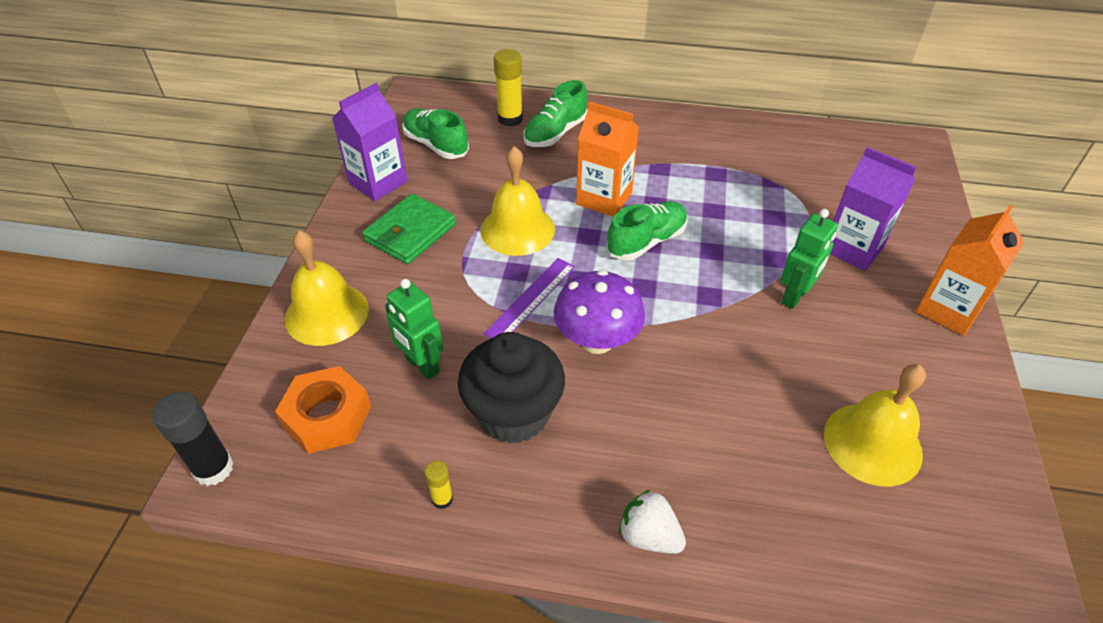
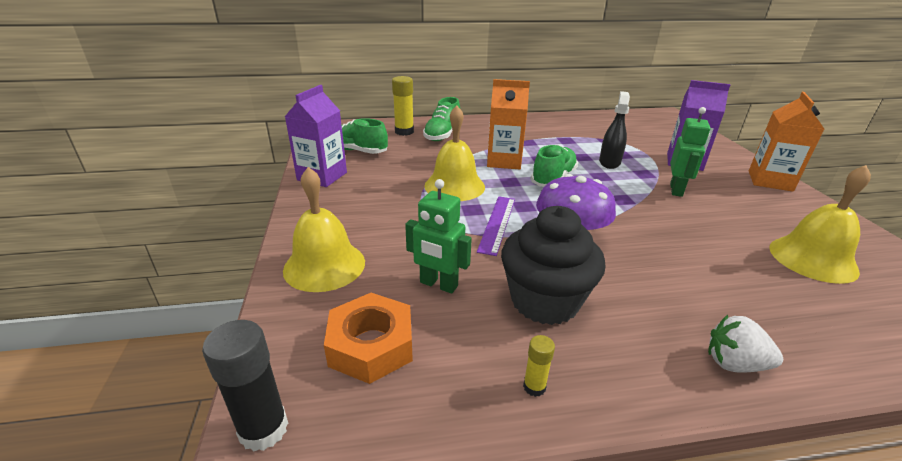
camera: 20 degrees left, 15 degrees down
green wallet [362,194,456,264] -> none
none -> black spray bottle [599,91,630,169]

